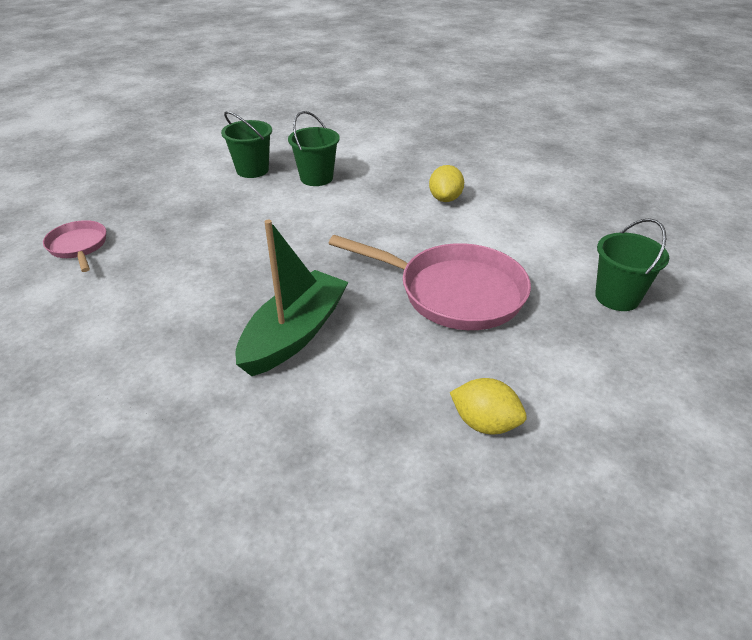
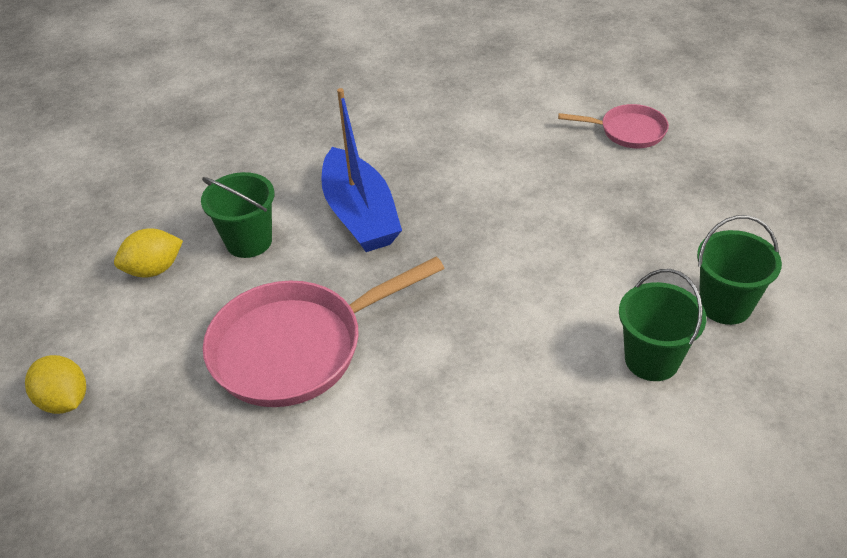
camera: 130 degrees right, 5 degrees up
green boat [235,220,349,376] -> blue boat [321,88,402,252]
yellow lemon [429,165,464,202] -> yellow lemon moved to [25,355,86,414]
green bucket [595,218,669,311] -> green bucket moved to [201,172,274,258]

